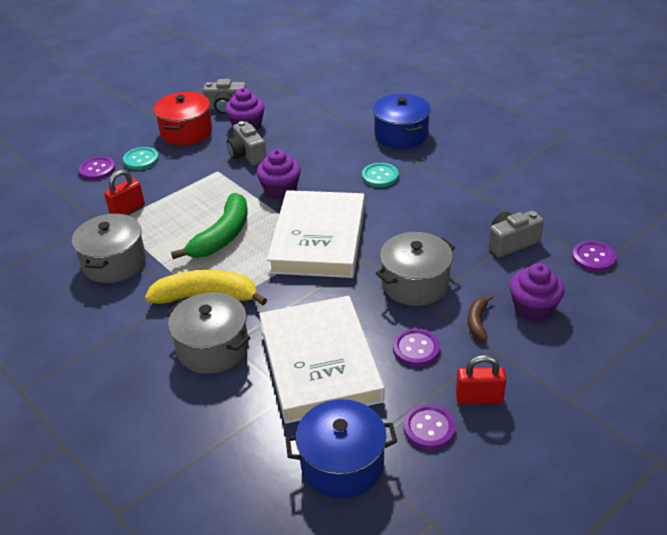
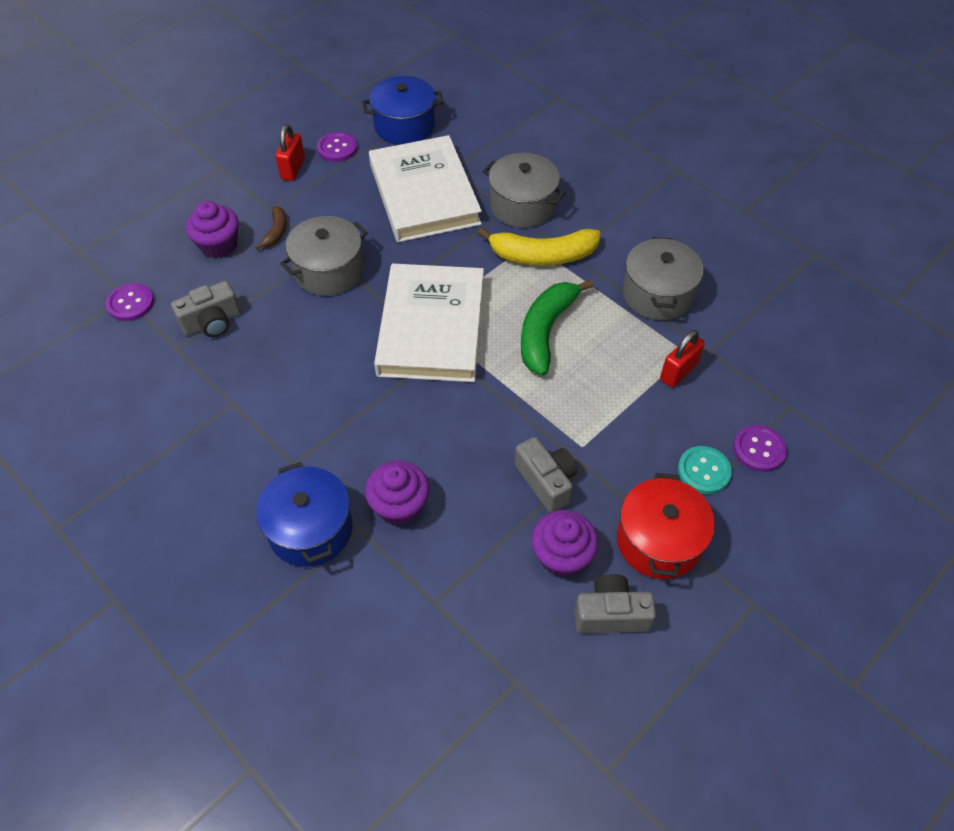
camera: 175 degrees right, 15 degrees up
purple cupcake [257,149,301,200] -> purple cupcake moved to [365,461,429,525]
turquoise button [362,163,399,187] -> none
purple button [393,328,440,366] -> none
red padlock [456,355,507,405] -> red padlock turned 75 degrees counterclockwise [276,124,305,181]

